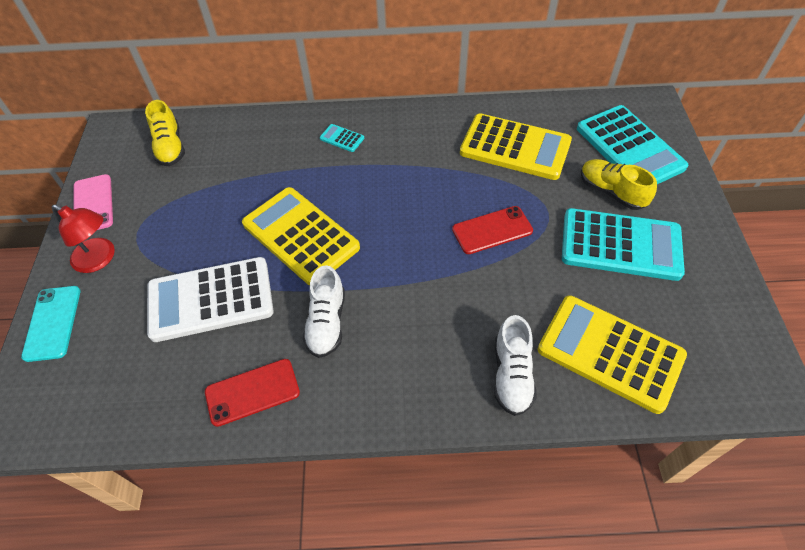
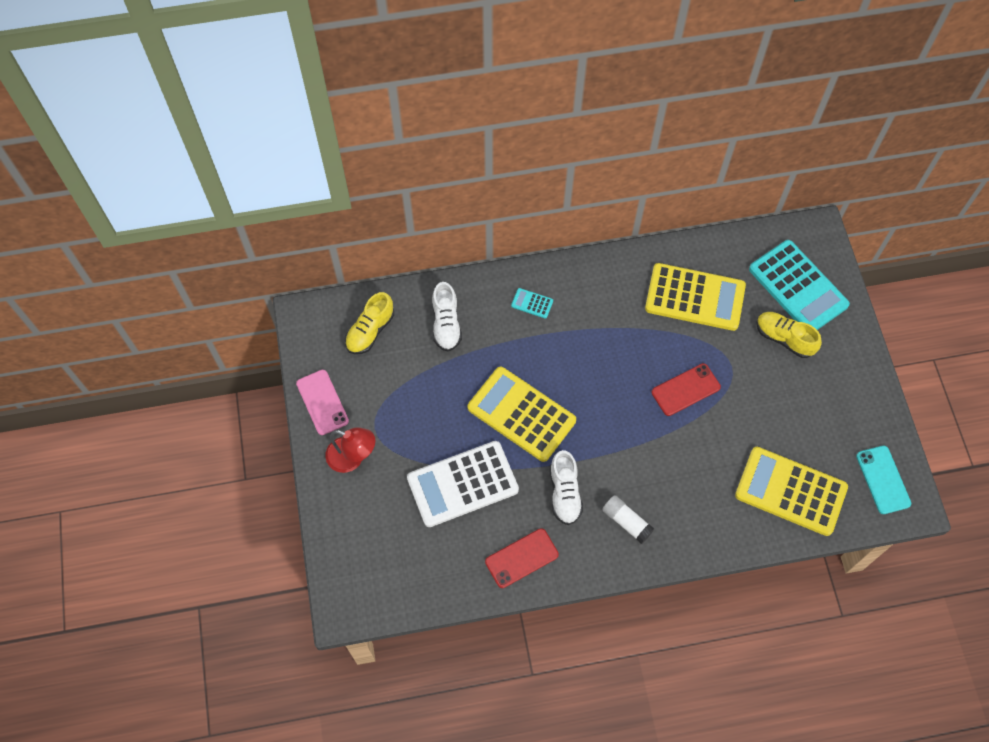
camera: 10 degrees left, 10 degrees up
turquoise phone [21,286,80,362] -> turquoise phone moved to [856,446,911,514]
yellow shoe [145,100,185,166] -> yellow shoe turned 60 degrees clockwise [345,292,394,354]
white shoe [494,315,537,416] -> white shoe moved to [432,282,462,352]
turquoise calculator [562,208,685,281] -> none
none -> white glue stick [602,495,655,544]

